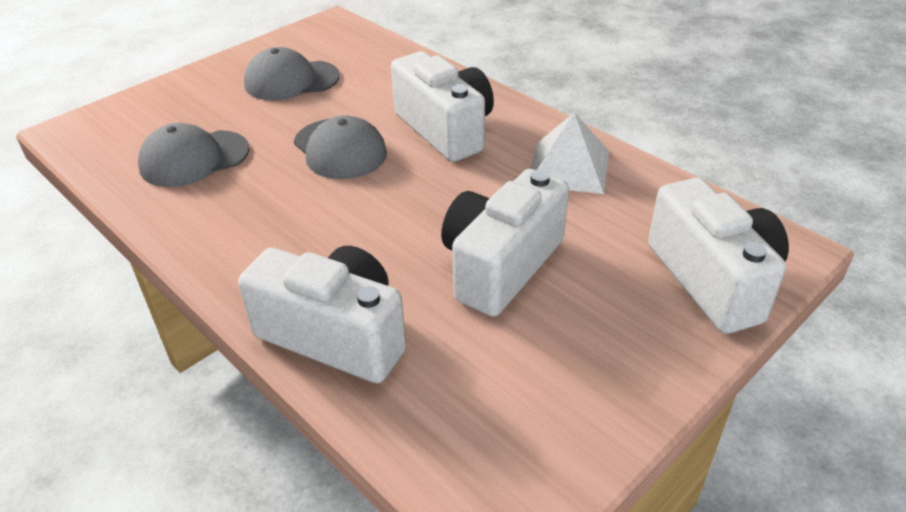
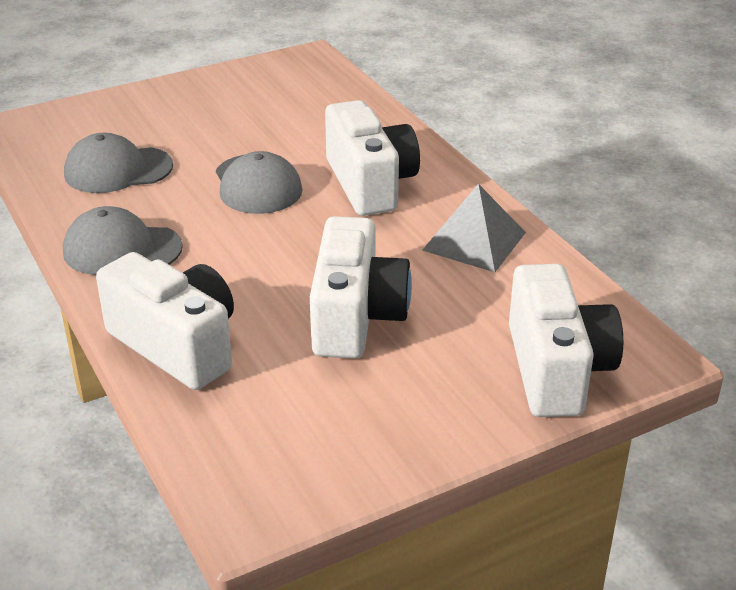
camera: 15 degrees right, 5 degrees down
grey cap [244,47,340,101] -> grey cap moved to [63,206,183,275]
white camera [441,169,569,317] -> white camera turned 135 degrees clockwise [310,216,412,358]
white pyramid [531,112,609,194] -> grey pyramid [422,184,526,272]

